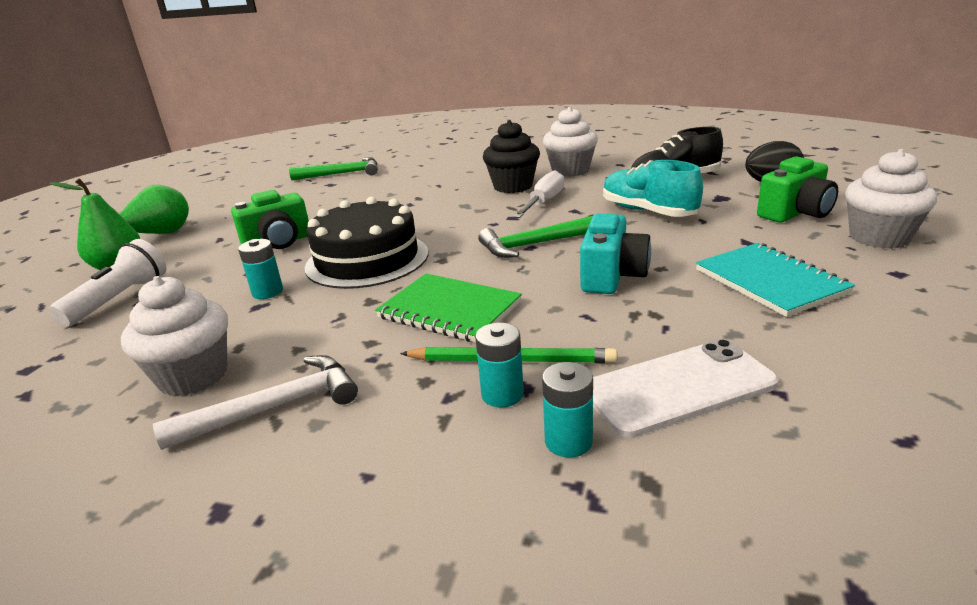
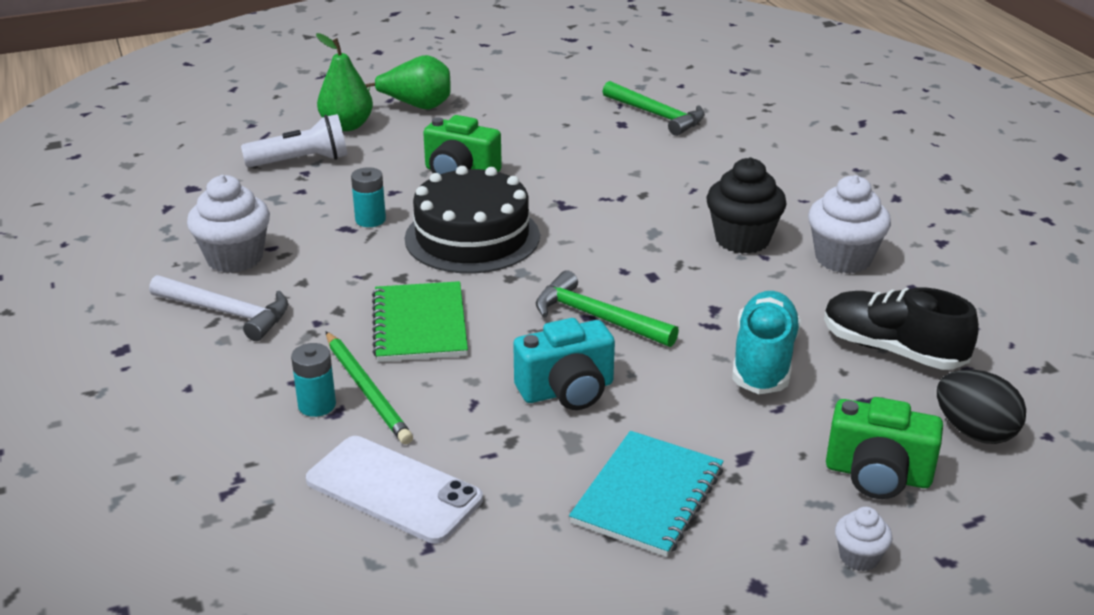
camera: 50 degrees right, 5 degrees up
white screwdriver [513,171,564,218] -> none
turquoise battery [542,362,593,458] -> none
white cupcake [845,149,937,249] -> white cupcake [835,507,893,571], size x0.51

